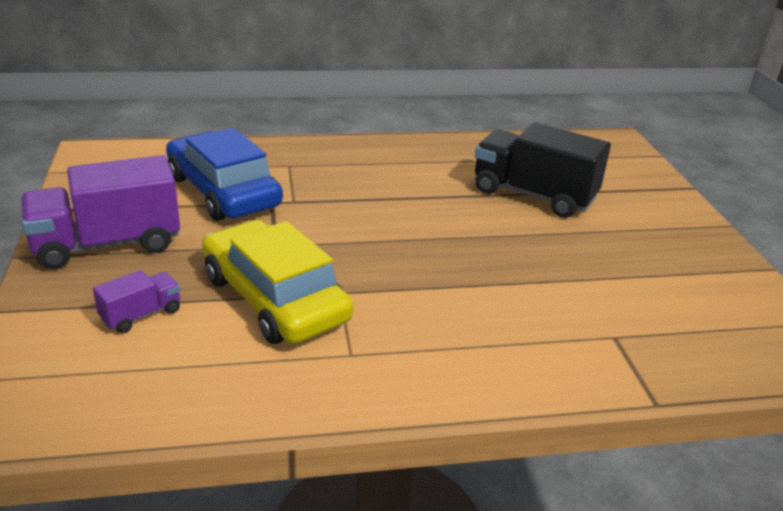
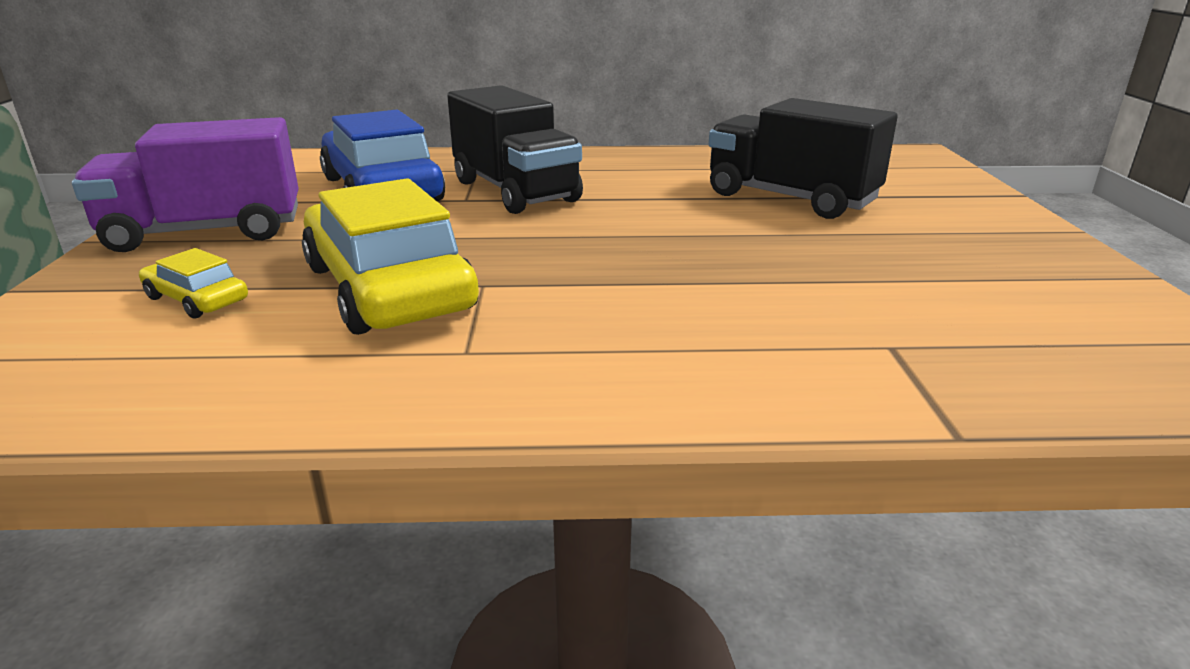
camera: 10 degrees right, 5 degrees down
purple truck [93,270,180,333] -> yellow car [139,248,248,318]
none -> black truck [447,85,583,214]

